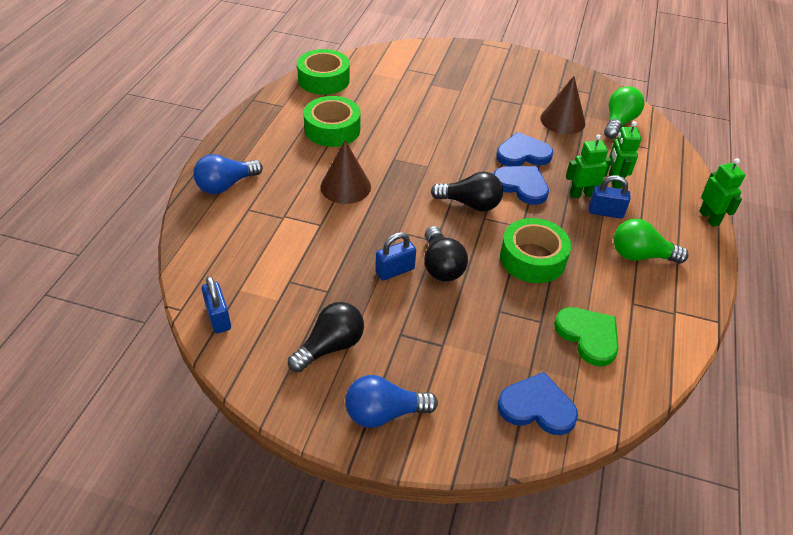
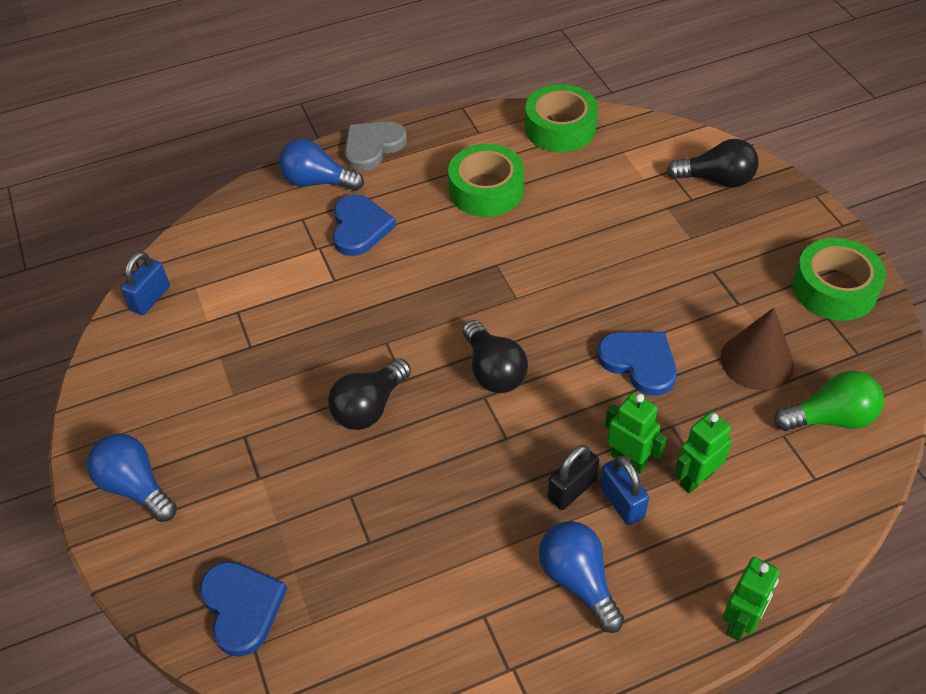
camera: 55 degrees right, 5 degrees up
black light bulb [288,302,364,372] -> black light bulb moved to [667,139,759,188]
brown cone [320,140,371,204] -> none
blue padlock [375,232,416,280] -> none
blue heart [493,166,549,205] -> blue heart moved to [332,195,396,256]
green tape [500,218,571,283] -> green tape moved to [793,238,886,321]
green heart [554,307,619,366] -> none
green light bulb [614,219,689,264] -> blue light bulb [539,521,624,633]
none -> grey heart [344,121,407,171]
none -> black padlock [548,445,599,510]

